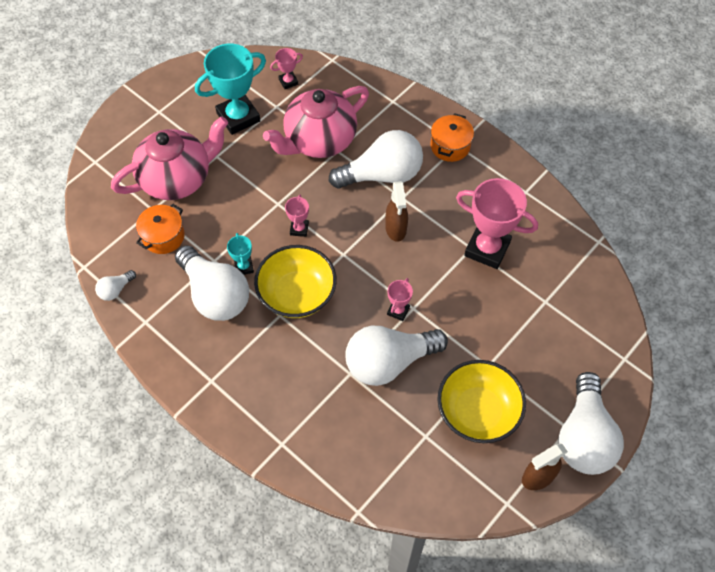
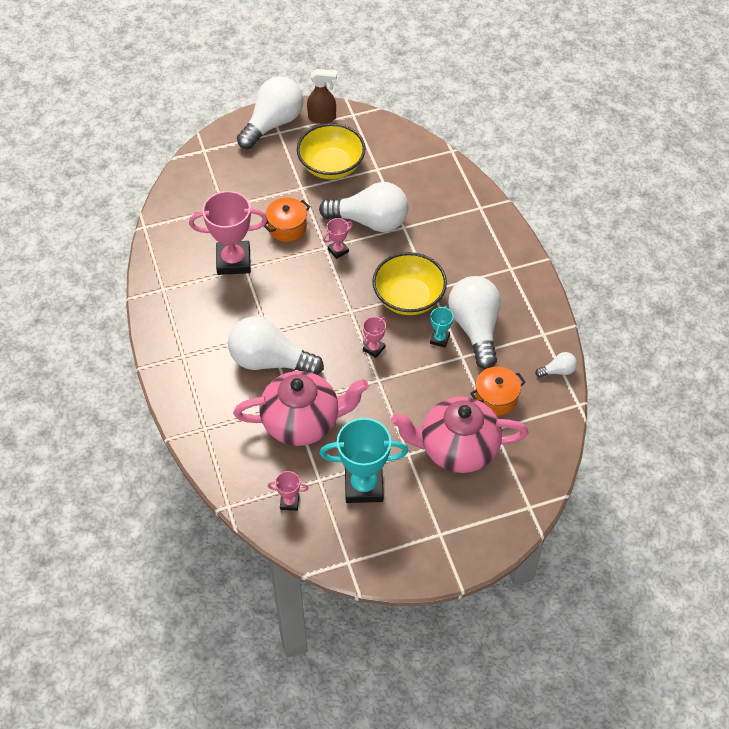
camera: 150 degrees left, 5 degrees down
brown spray bottle [385,181,408,242] -> none
orange pot [431,113,474,162] -> orange pot moved to [264,198,310,242]
pink trophy [456,178,538,269] -> pink trophy turned 60 degrees counterclockwise [189,191,267,275]

